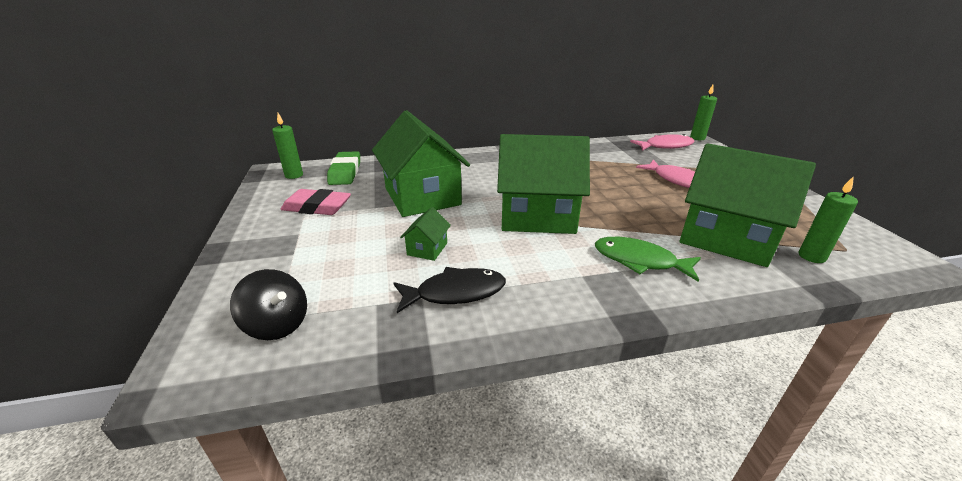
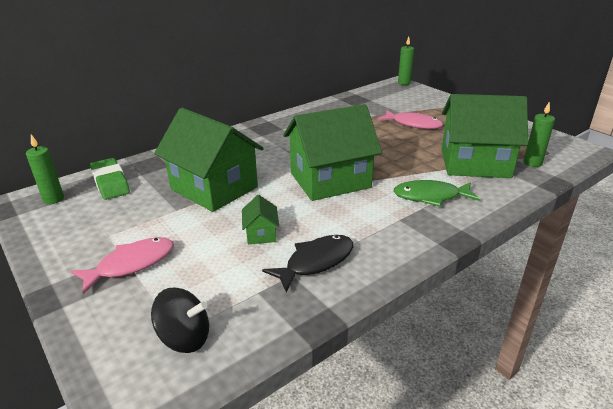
camera: 25 degrees left, 0 degrees up
pink eraser [281,189,351,215] -> none
pink fish [630,134,694,150] -> pink fish moved to [70,237,174,294]

